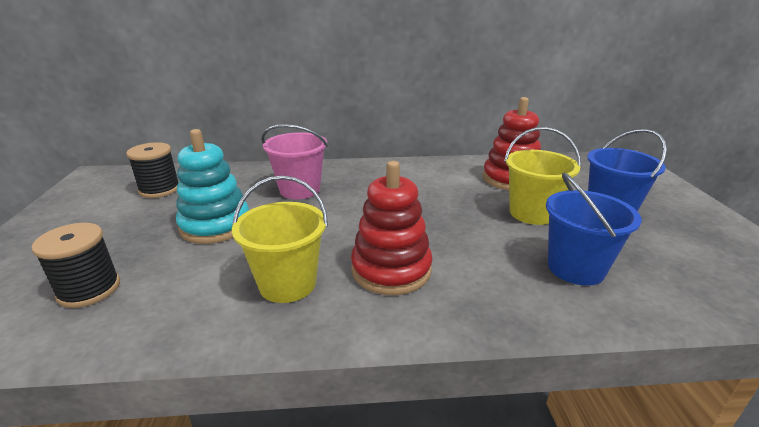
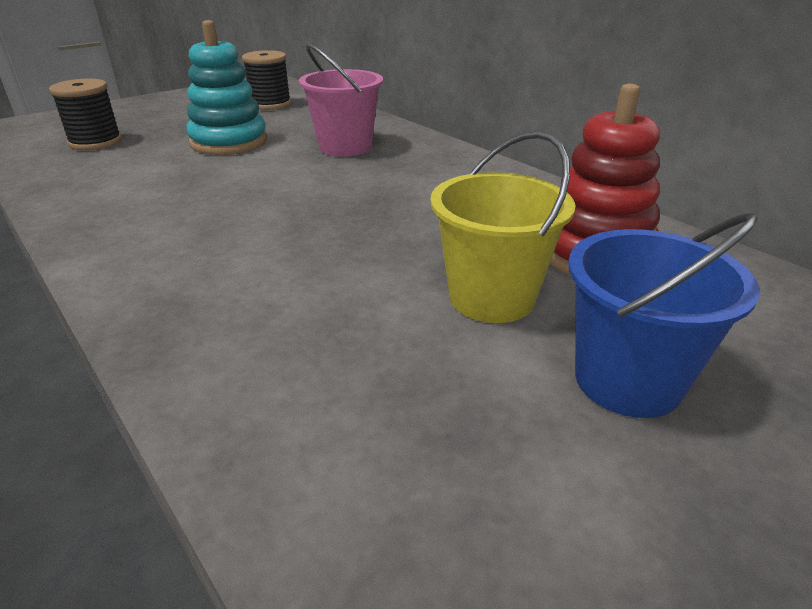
camera: 55 degrees right, 5 degrees up
yellow bucket [232,175,328,303] -> none
red stacking toy [351,161,433,295] -> none
blue bucket [546,173,642,286] -> none

